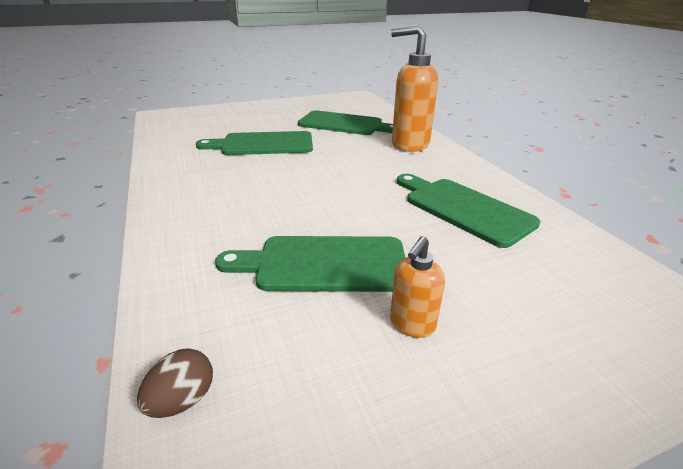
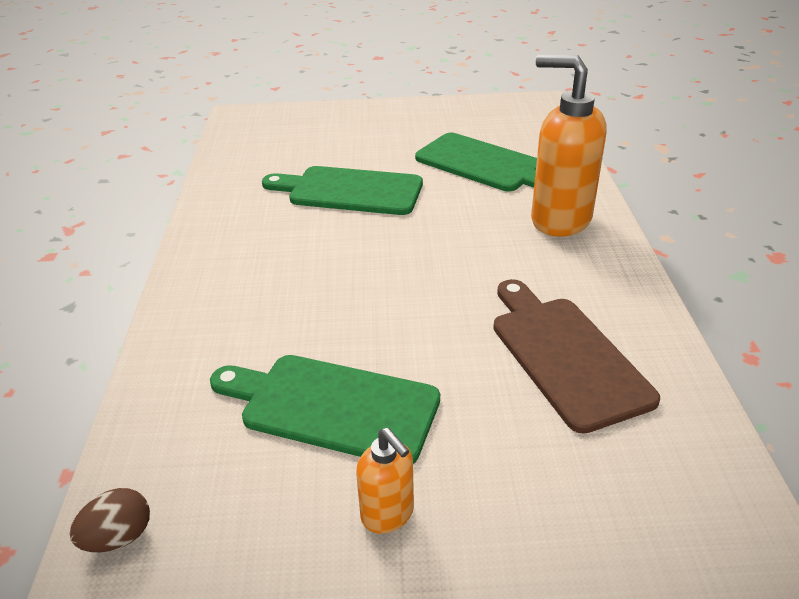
camera: 20 degrees right, 5 degrees up
orange soap dispenser [390,236,445,338] -> orange soap dispenser turned 90 degrees counterclockwise [356,428,414,534]
green cutting board [397,174,540,248] -> brown cutting board [493,279,660,434]

